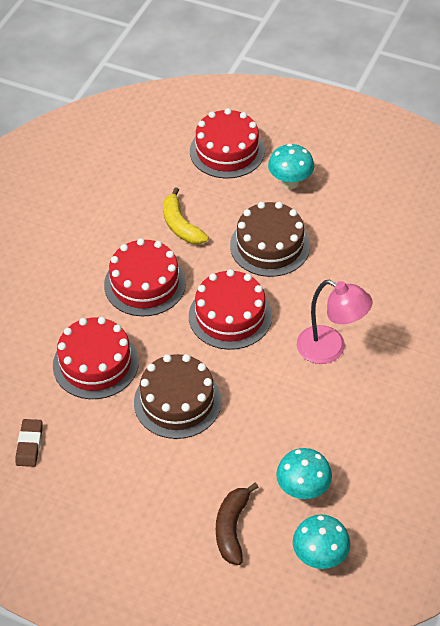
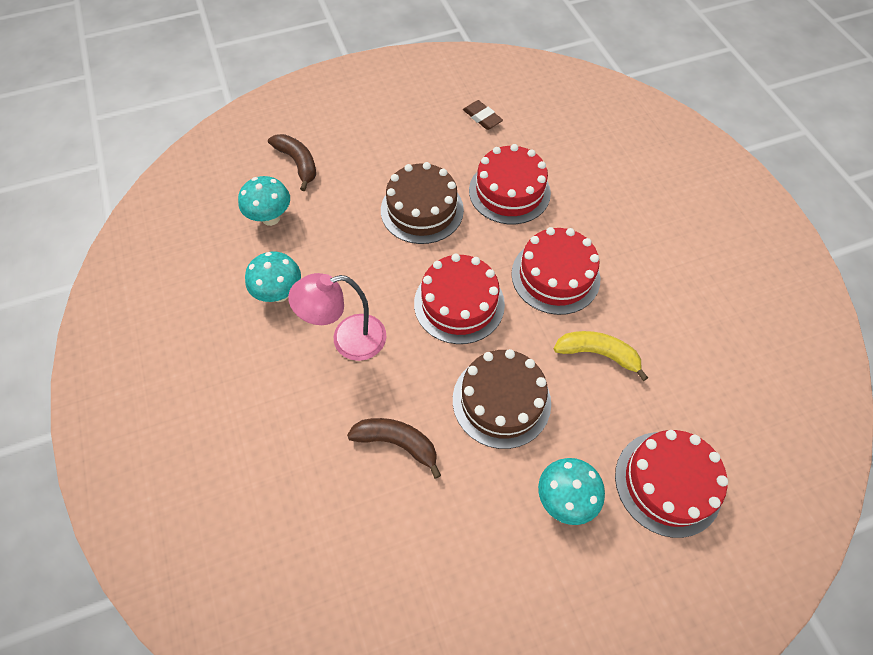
camera: 135 degrees right, 10 degrees up
turquoise mushroom [293,515,350,569] -> turquoise mushroom moved to [245,252,301,302]
none -> brown banana [347,418,441,479]

